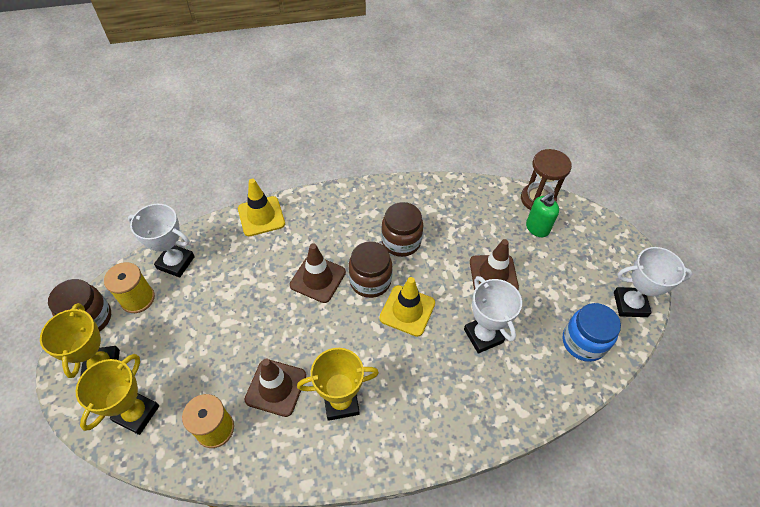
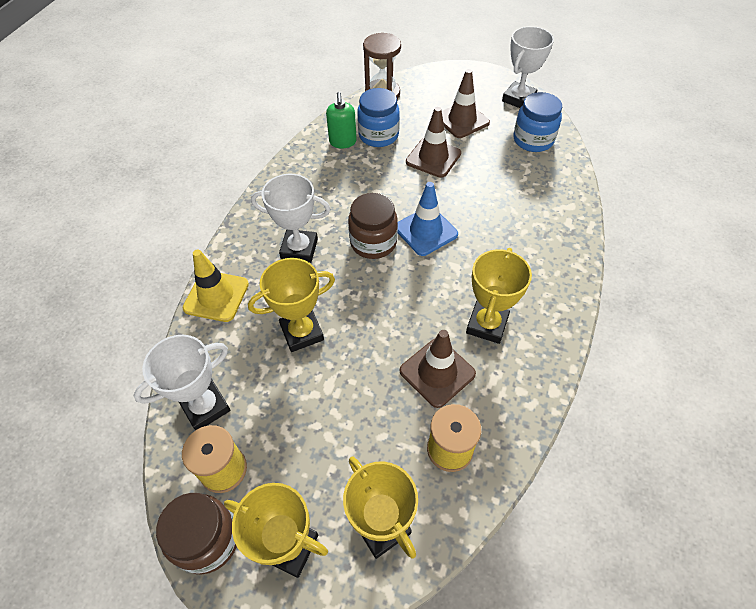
camera: 55 degrees left, 0 degrees up
brown traffic cone [290,243,346,303] -> brown traffic cone moved to [442,69,490,138]
yellow traffic cone [379,277,435,337] -> blue traffic cone [397,182,458,256]
brown jar [381,202,423,257] -> none
white trophy [464,276,522,354] -> white trophy moved to [251,174,331,263]
green soap dispenser [526,192,559,237] -> green soap dispenser moved to [326,92,357,148]
none -> yellow trophy [248,258,335,352]
none -> blue jar [357,88,400,147]

